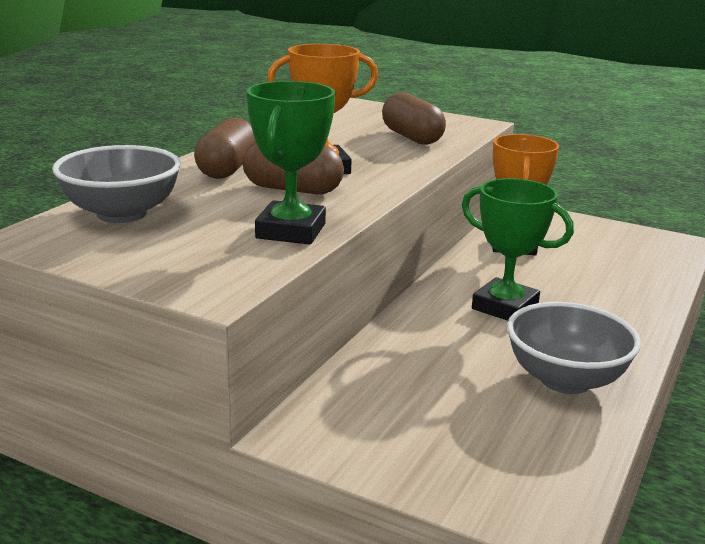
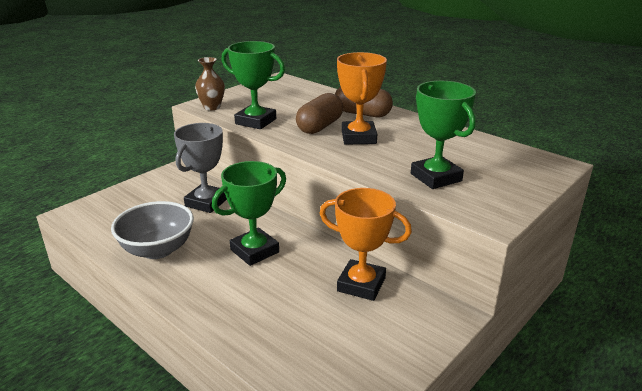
camera: 105 degrees right, 5 degrees up
grey bowl [52,145,181,223] -> none
brown capsule [382,93,446,145] -> green trophy [411,81,476,189]
none -> grey trophy [174,123,227,213]
none -> brown vase [195,57,225,110]

